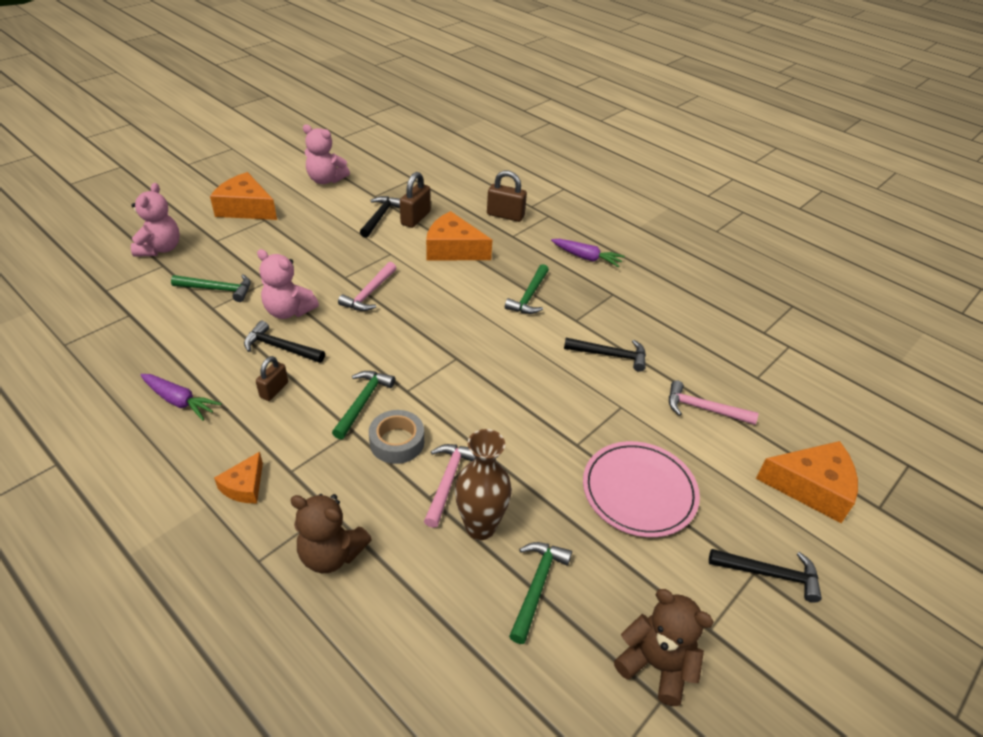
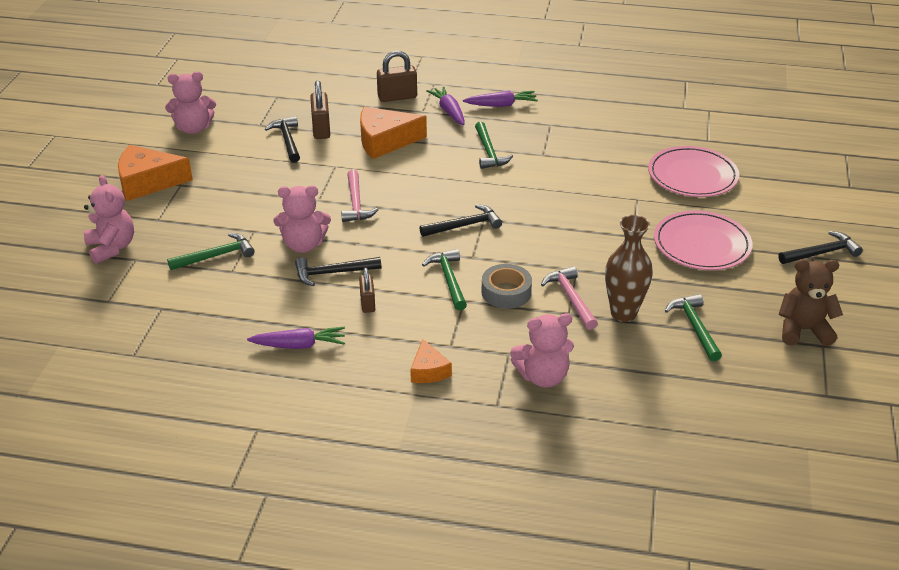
camera: 30 degrees left, 5 degrees down
brown teddy bear [290,494,372,573] -> pink teddy bear [510,313,574,388]
black hammer [564,338,646,372] -> black hammer moved to [420,204,502,237]
pink hammer [669,380,759,425] -> pink plate [648,146,739,197]
orange cheese [756,441,858,523] -> none
none -> purple carrot [426,86,465,125]

